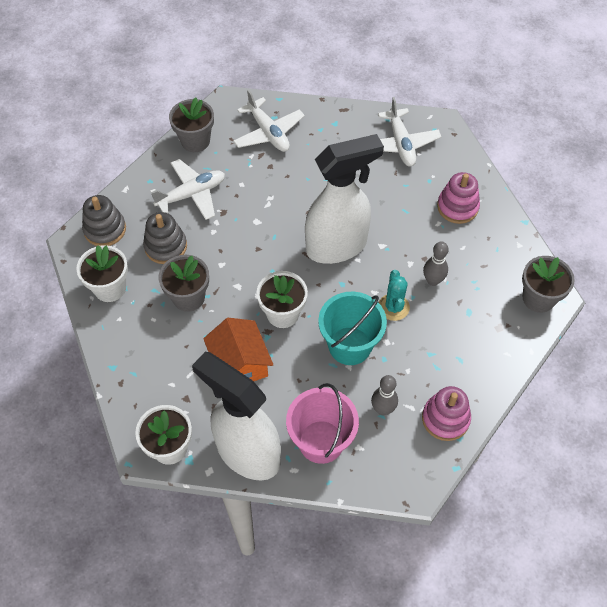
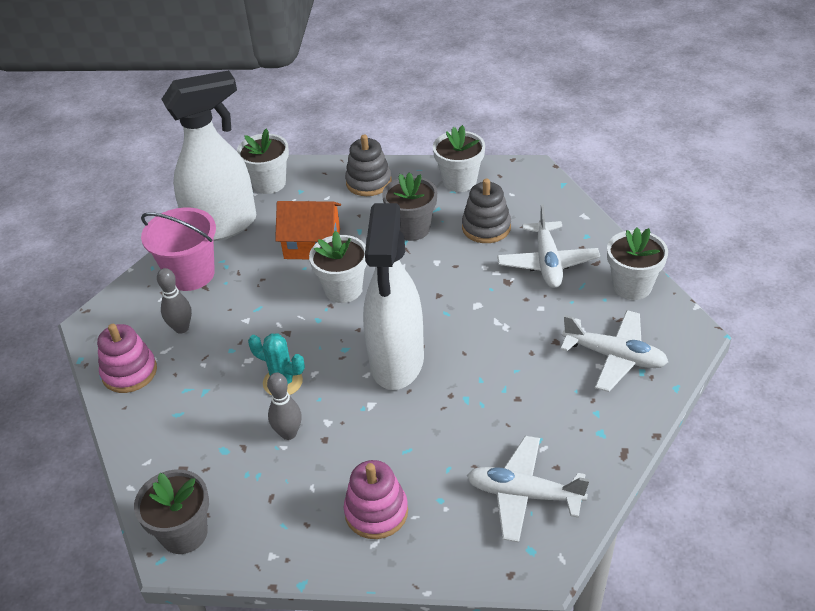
camera: 120 degrees right, 15 degrees down
grey stacking toy [82,195,126,246] -> grey stacking toy moved to [345,134,392,196]
grey flower pot [169,97,214,152] -> white flower pot [607,228,668,300]
white plane [233,90,305,152] -> white plane turned 150 degrees counterclockwise [560,310,668,392]
turquoise bucket [318,292,387,365] -> none

